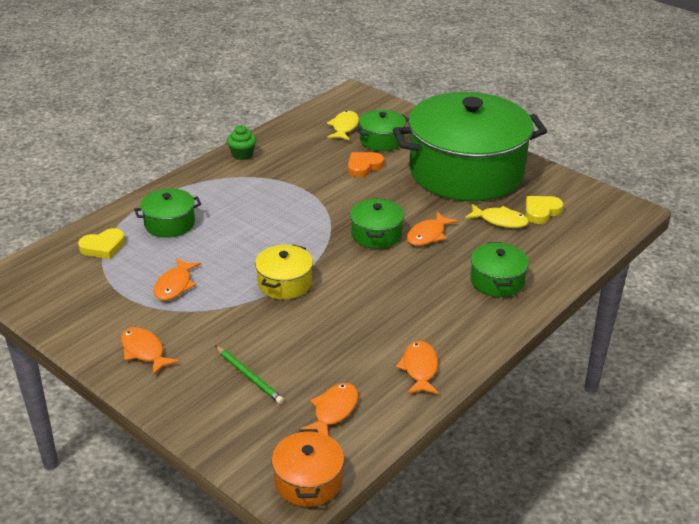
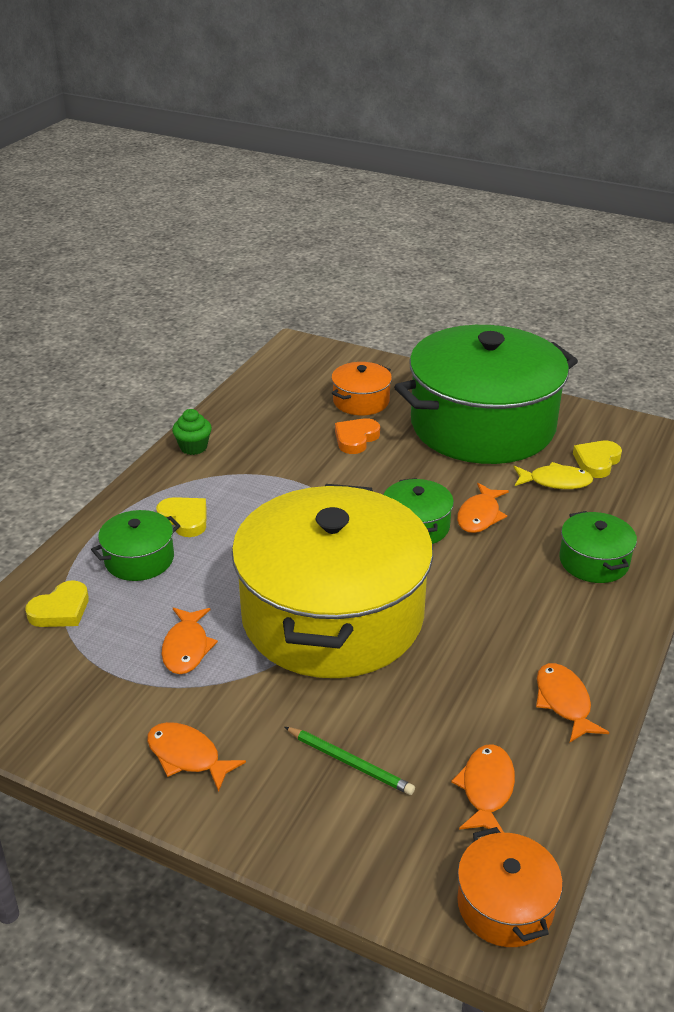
camera: 15 degrees left, 0 degrees up
yellow pot [255,245,313,299] -> yellow pot [232,484,433,678], size x2.47
yellow fish [327,111,359,141] -> none
green pot [355,110,409,151] -> orange pot [331,362,392,415]
none -> yellow heart [156,497,206,537]

